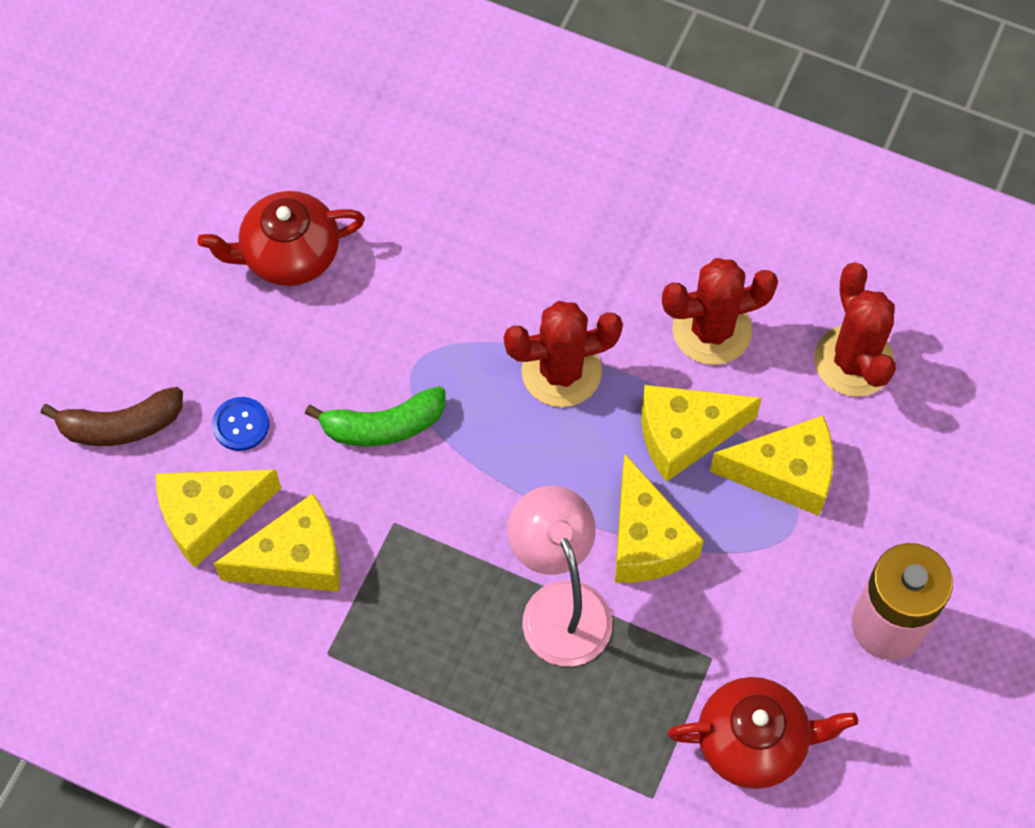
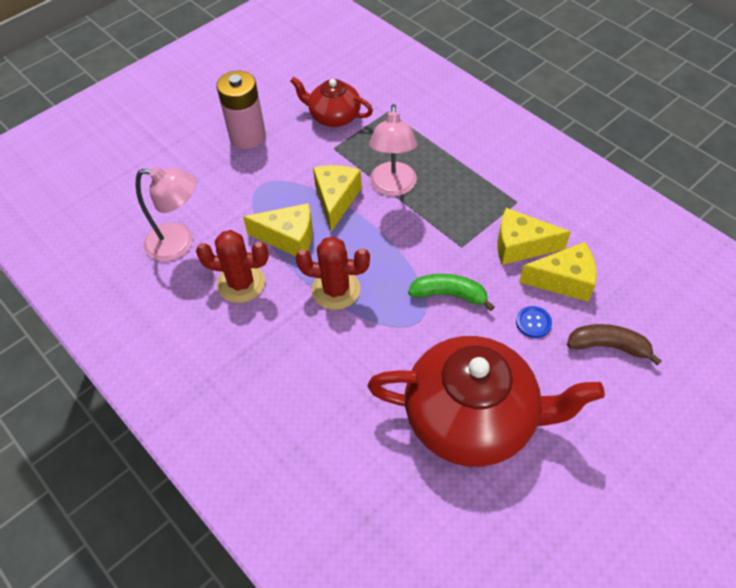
camera: 155 degrees left, 10 degrees down
red teapot [197,191,365,286] -> red teapot [367,336,605,467], size x1.86
yellow cheese [710,415,834,516] -> none
red cactus [814,262,896,397] -> pink lamp [136,166,197,261]

